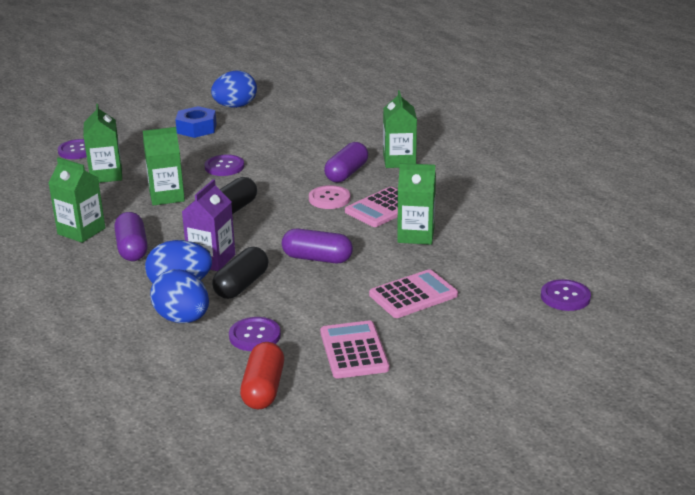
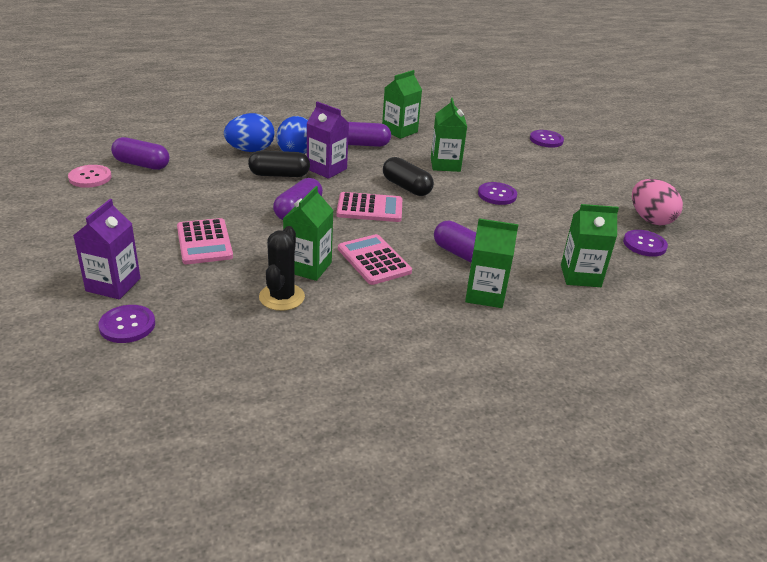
camera: 100 degrees right, 5 degrees up
green carton [83,104,122,183] -> green carton moved to [561,204,619,287]
blue nut [175,106,216,138] -> none
blue egg [211,70,257,108] -> pink egg [632,179,683,225]
black capsule [212,247,268,299] -> black capsule turned 45 degrees counterclockwise [248,151,310,177]
purple button [229,317,281,351] -> purple button moved to [623,230,668,257]
red capsule [240,342,284,409] -> purple capsule [111,137,169,170]
pink button [309,185,351,209] -> pink button moved to [68,165,112,188]
pink calculator [320,320,389,379] -> pink calculator moved to [336,192,402,222]
none -> purple carton [73,199,141,299]
none -> black cactus [259,226,305,311]

